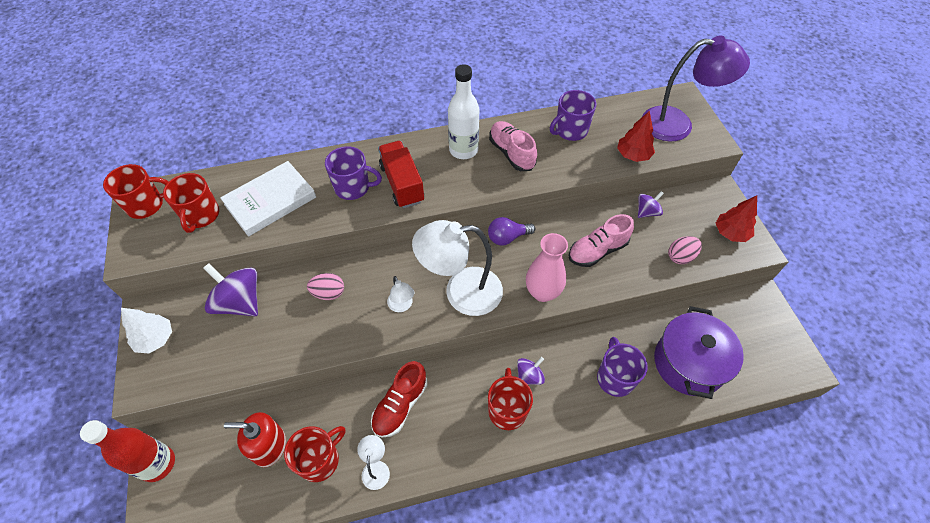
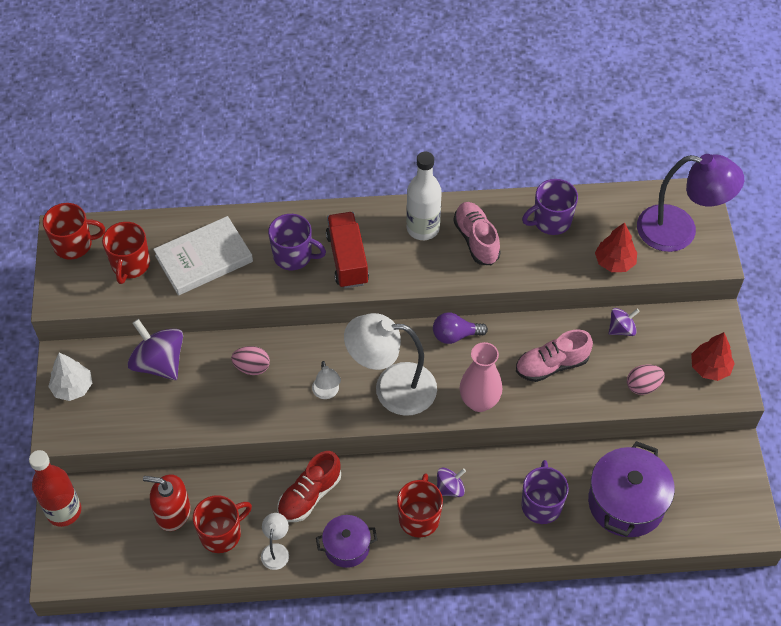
camera: 10 degrees right, 0 degrees up
none -> purple pot [316,515,377,568]

